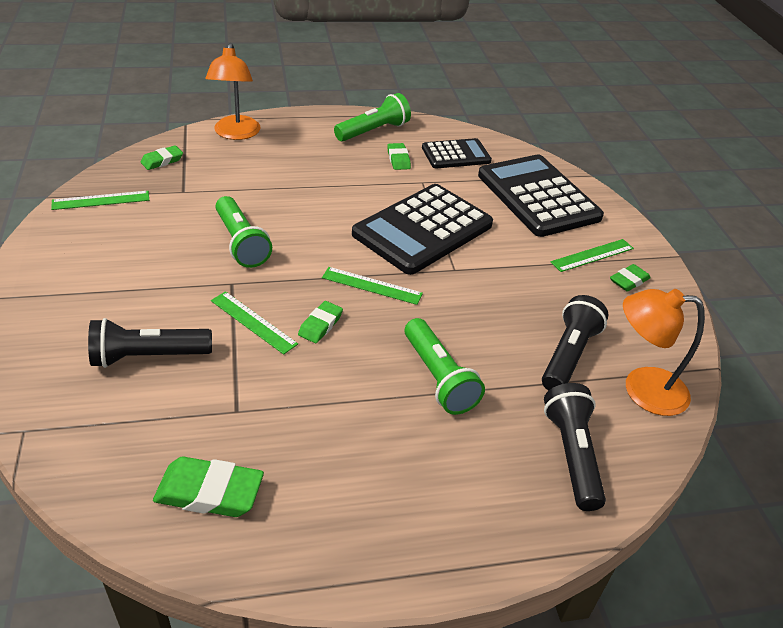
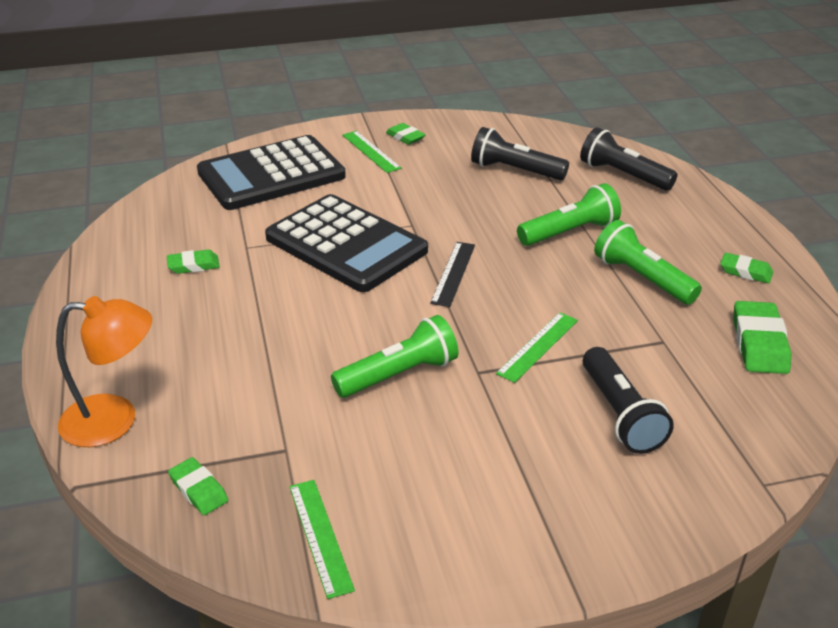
camera: 90 degrees left, 5 degrees down
green eraser [298,301,343,343] -> green eraser moved to [720,253,773,284]
green ruler [322,267,423,305] -> black ruler [430,242,475,307]
green flashlight [334,93,411,141] -> green flashlight moved to [594,220,702,305]
black calculator [422,138,492,169] -> none
black flashlight [544,383,606,511] -> black flashlight turned 45 degrees clockwise [580,127,677,191]
orange lamp [623,289,705,416] -> none

